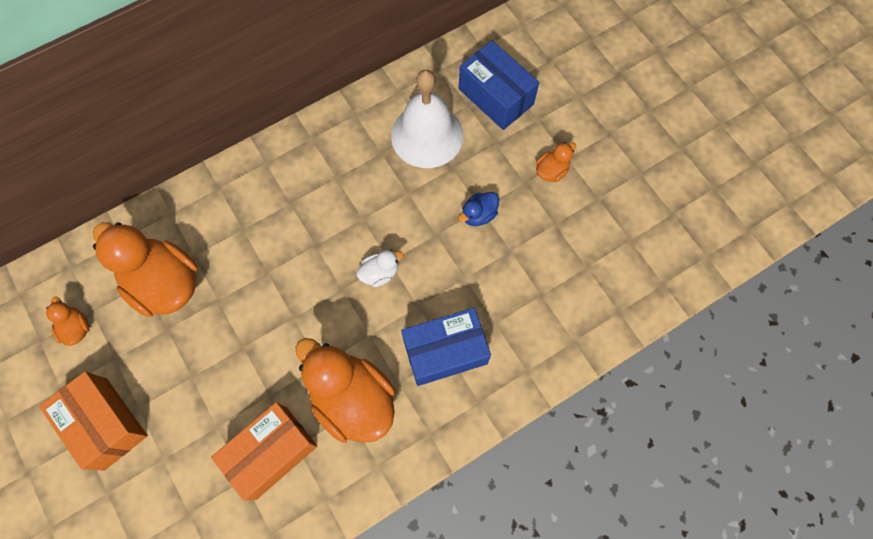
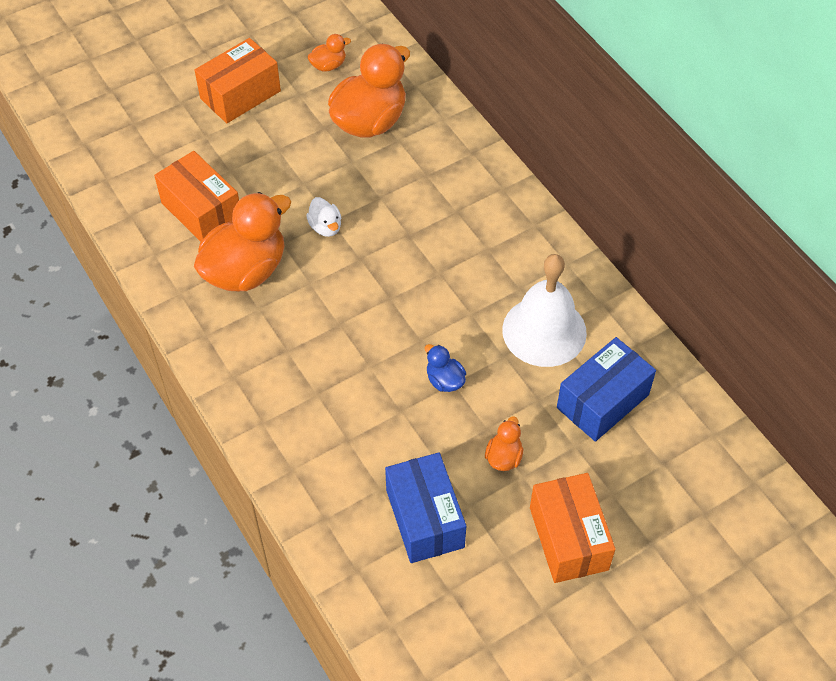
camera: 90 degrees right, 15 degrees down
white duck [356,250,404,287] -> white duck moved to [306,197,342,237]
blue box [401,308,491,386] -> blue box moved to [385,452,466,563]
orange duck [536,142,576,182] -> orange duck turned 120 degrees counterclockwise [485,416,523,471]
none -> orange box [530,473,616,583]

